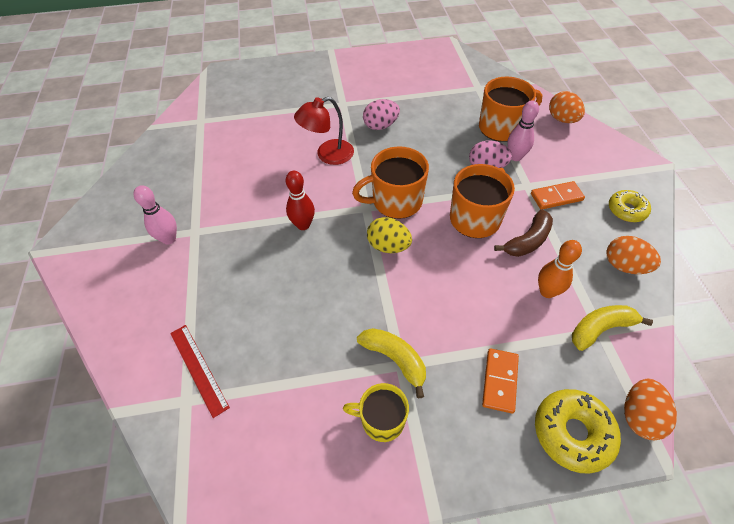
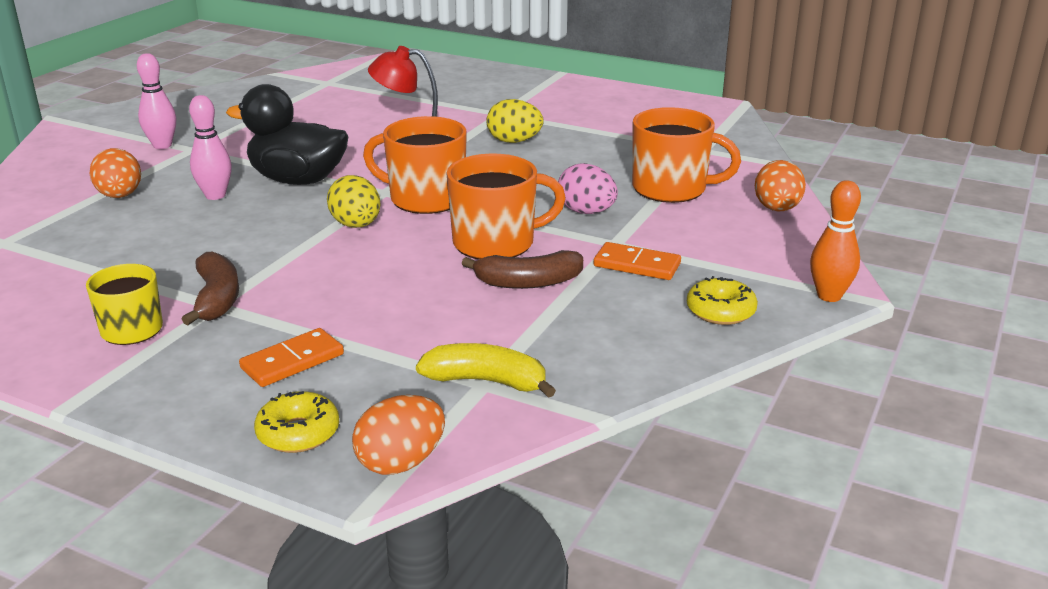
camera: 35 degrees right, 25 degrees down
red ruler [170,325,230,418] -> none
red bowling pin [286,171,315,230] -> black duck [226,84,349,185]
yellow banana [357,328,426,398] -> brown banana [182,252,239,325]
pink egg [363,99,400,130] -> yellow egg [487,99,544,143]
pink bowling pin [507,100,539,161] -> pink bowling pin moved to [189,95,232,200]
yellow donut [535,389,621,474] -> yellow donut [254,391,339,453], size x0.66
orange bowling pin [538,240,582,298] -> orange bowling pin moved to [810,180,861,302]
orange egg [606,236,661,274] -> orange egg moved to [90,148,141,198]

